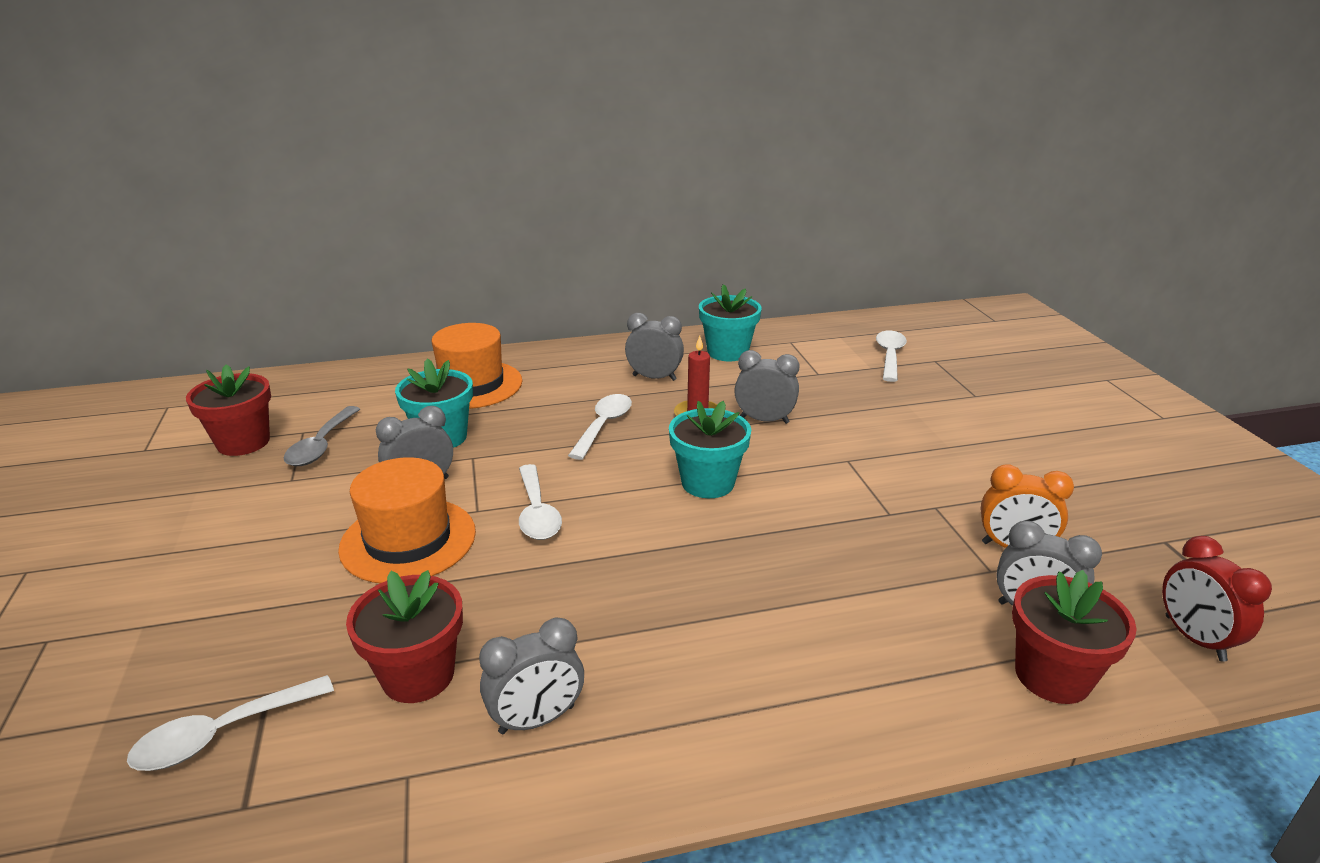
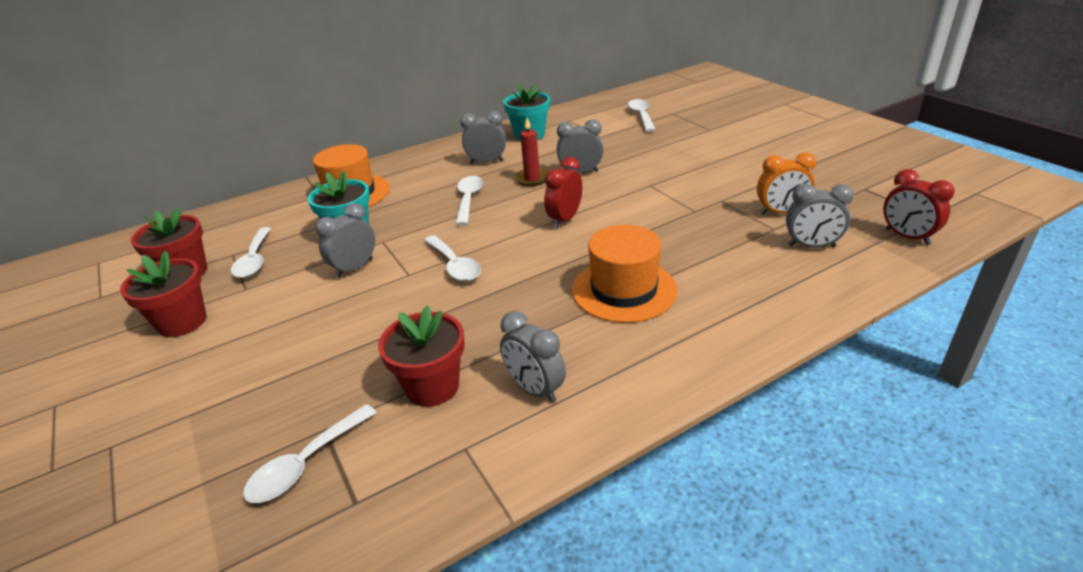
camera: 15 degrees left, 5 degrees up
grey spoon [284,406,360,466] -> white spoon [231,227,271,278]
orange hat [338,457,476,583] -> orange hat moved to [572,225,677,323]
grey clock [479,618,584,734] -> grey clock turned 90 degrees clockwise [500,311,566,403]
turquoise flower pot [669,401,751,498] -> red clock [544,157,582,228]
red flower pot [1012,570,1137,704] -> red flower pot moved to [120,251,206,337]

